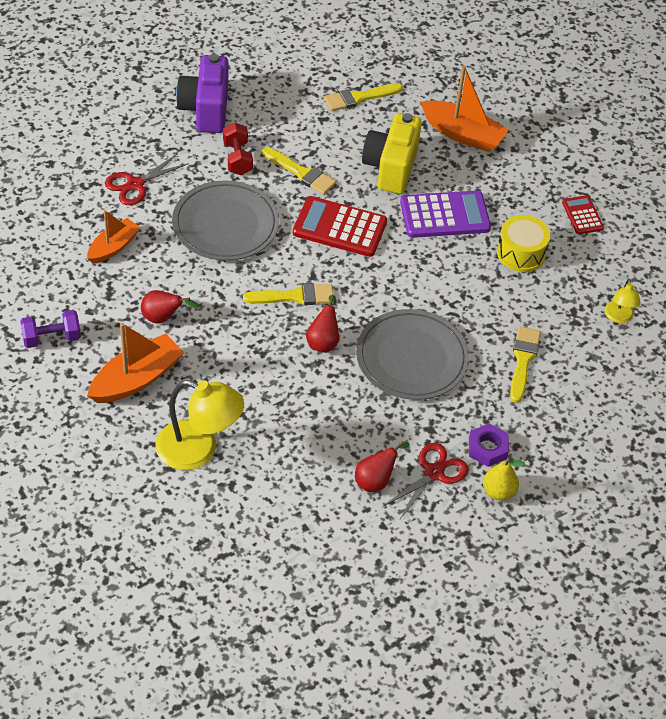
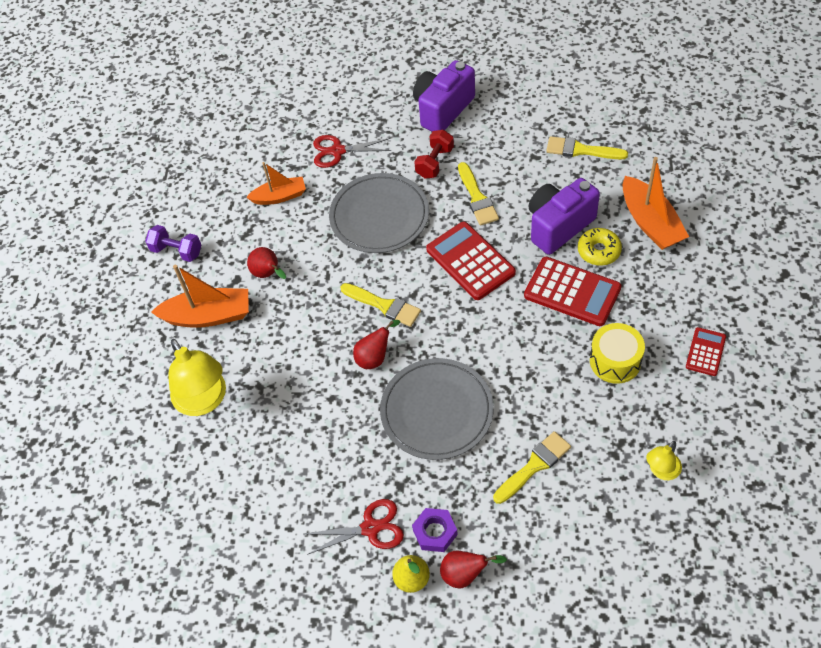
camera: 45 degrees right, 5 degrees up
red pear [355,441,410,492] -> red pear moved to [440,551,507,589]
yellow camera [362,113,422,194] -> purple camera [528,178,600,255]
purple calculator [400,190,491,238] -> red calculator [524,257,622,326]
none -> yellow donut [578,228,622,266]

